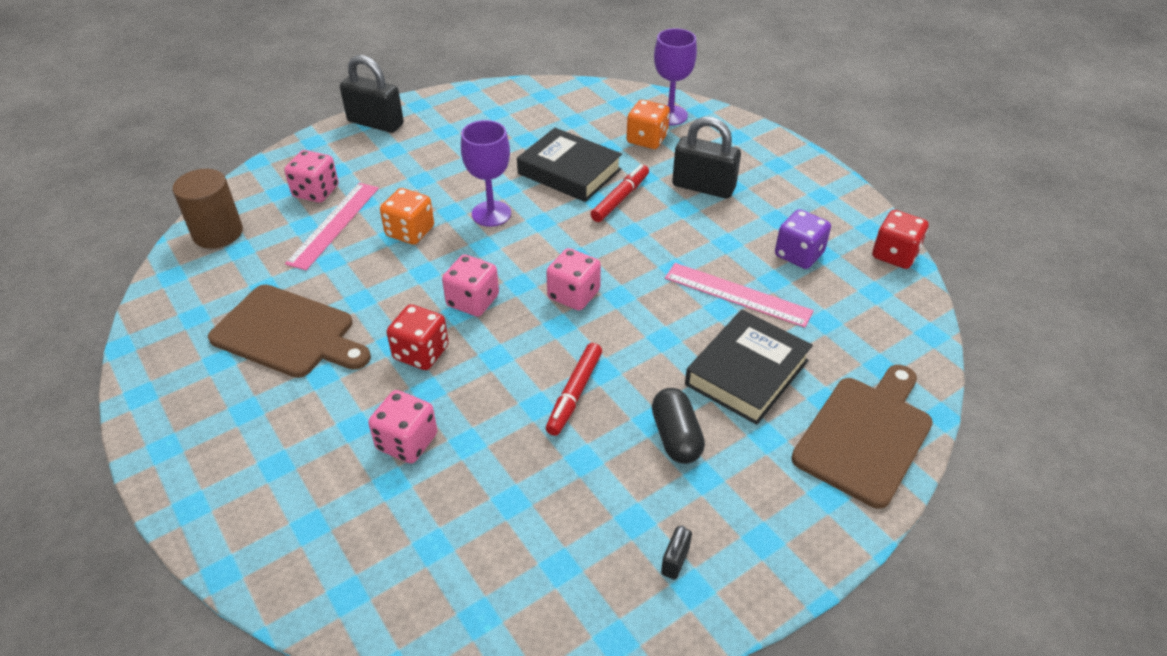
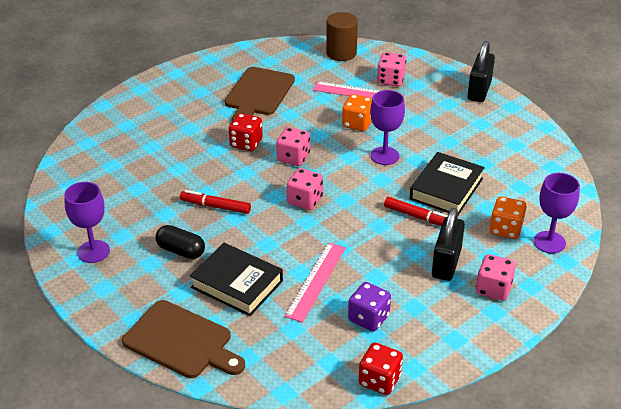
camera: 85 degrees right, 5 degrees down
pink dice [368,390,437,463] -> pink dice moved to [476,254,516,301]
black capsule [652,388,705,464] -> black capsule turned 45 degrees clockwise [155,225,205,259]
black padlock [661,526,692,580] -> purple goblet [64,182,110,263]

